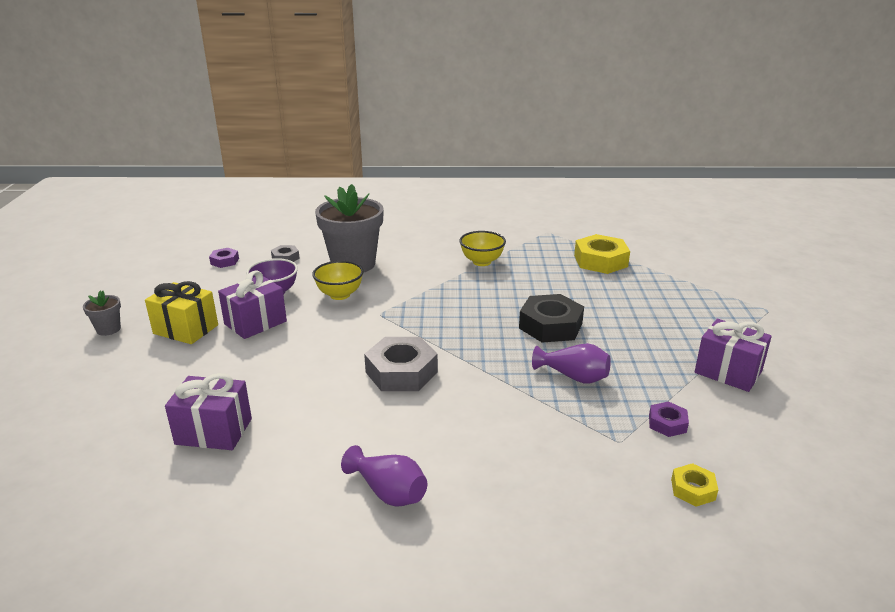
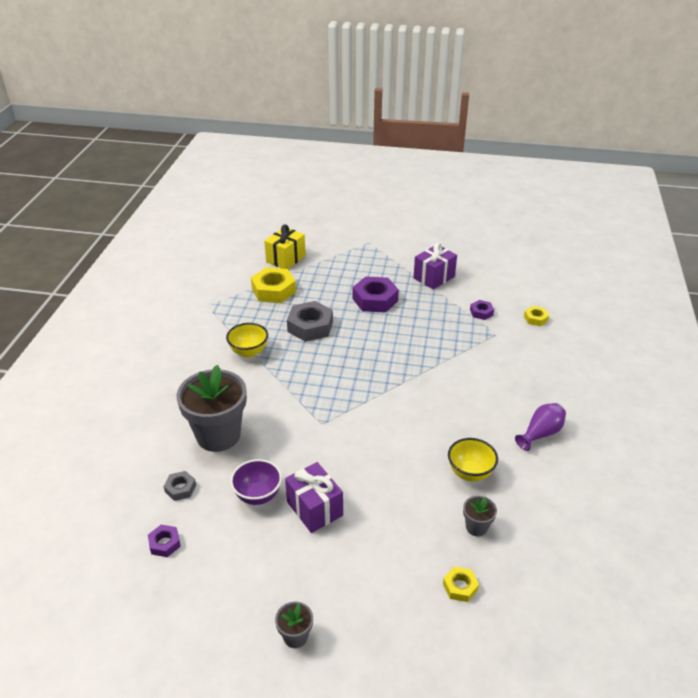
camera: 80 degrees left, 10 degrees up
yellow gift [145,281,218,344] -> yellow gift moved to [264,224,306,269]
purple gift [165,373,252,450] -> grey flower pot [463,496,497,537]
yellow bowl [312,261,364,300] -> yellow bowl moved to [448,438,498,482]
grey nut [364,337,438,391] -> grey nut moved to [287,301,333,342]
black nut [519,294,584,343] -> none
purple vase [532,343,611,384] -> none
none -> purple nut [353,276,399,313]
none -> yellow nut [443,567,479,602]

